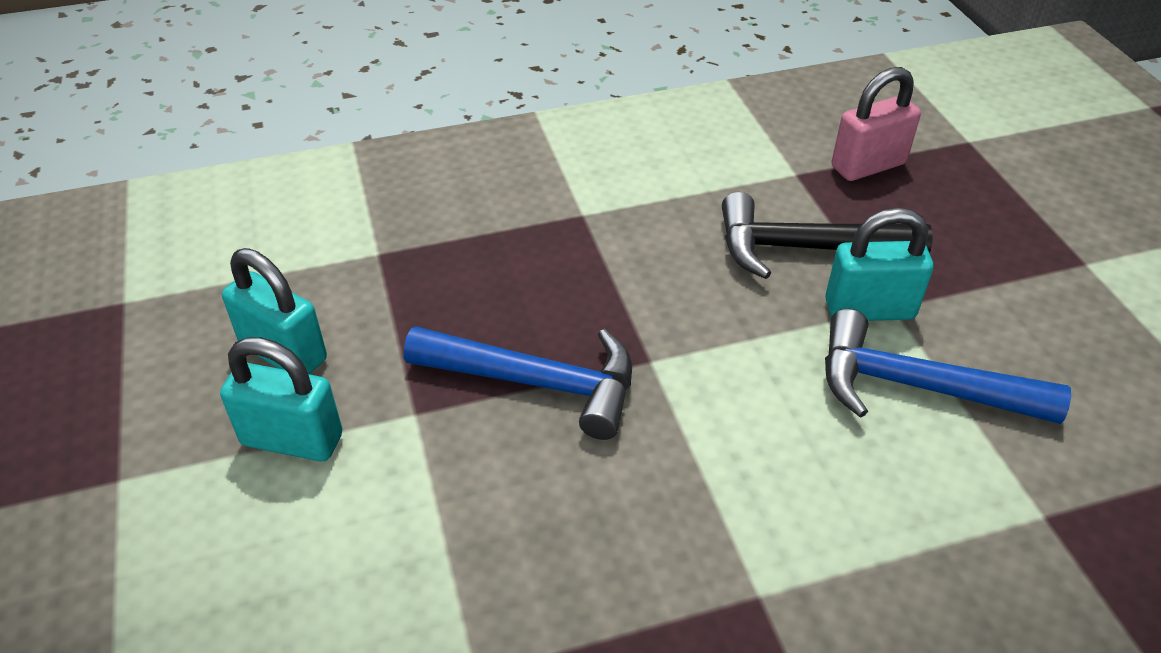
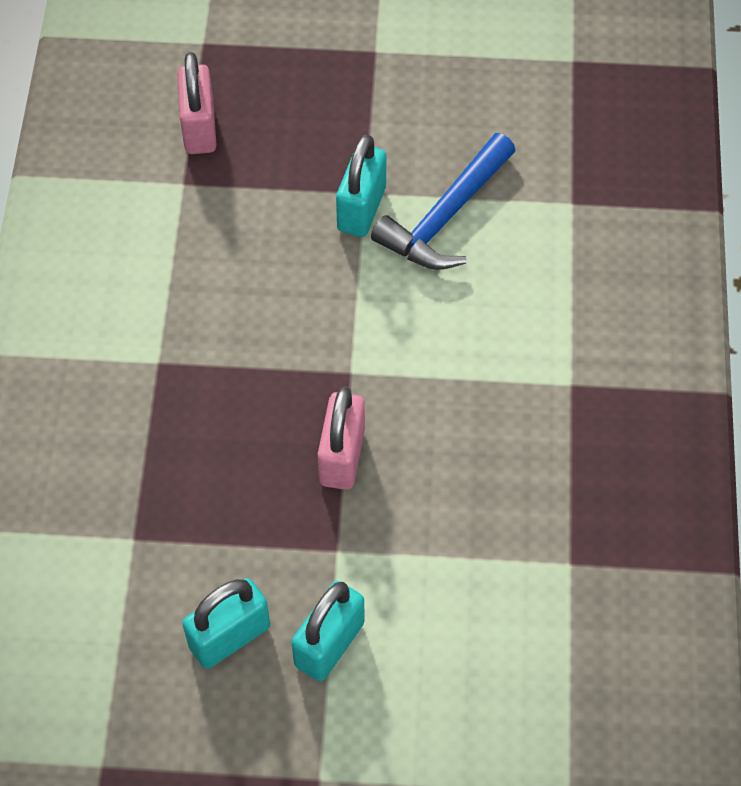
camera: 70 degrees left, 15 degrees up
blue hammer [404,326,632,440] -> pink padlock [318,387,365,490]
black hammer [722,192,932,279] -> none

